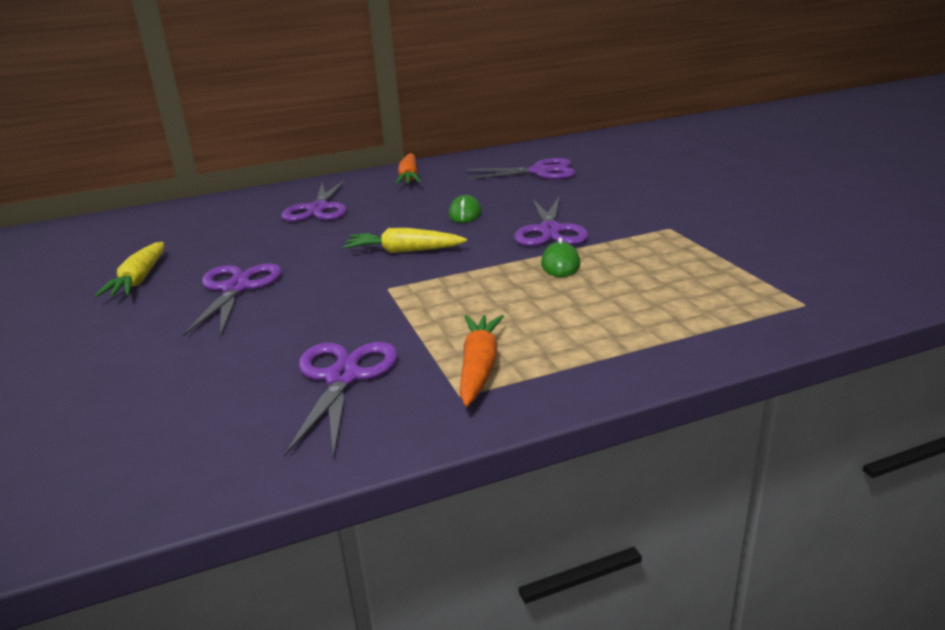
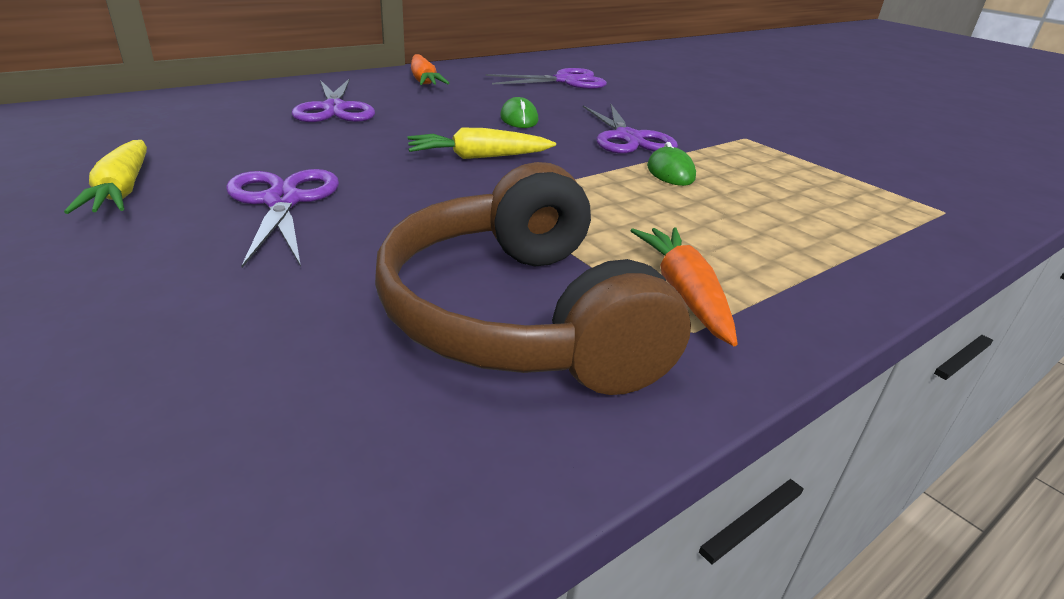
camera: 20 degrees left, 5 degrees up
purple scissors [284,342,398,459] -> brown headphones [375,162,691,395]

